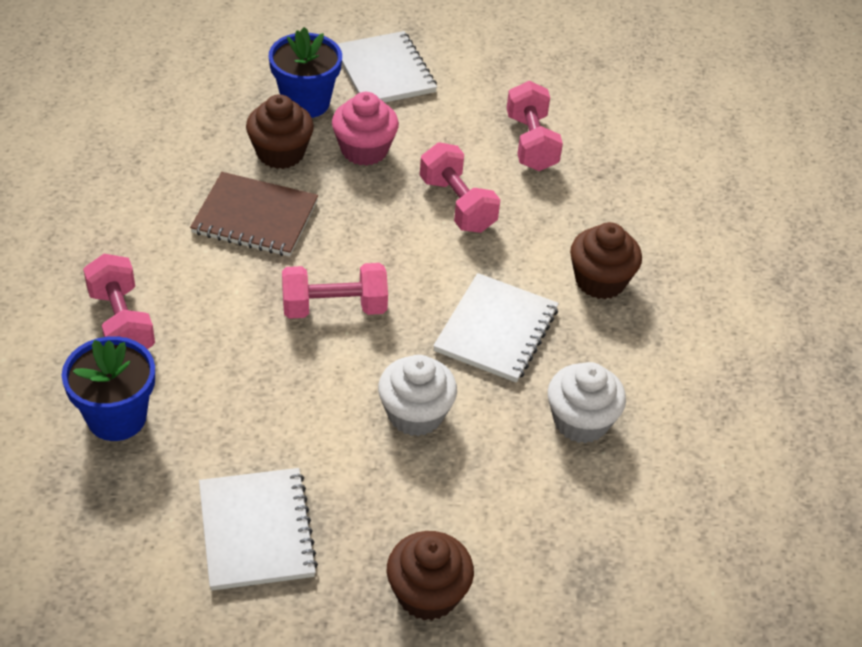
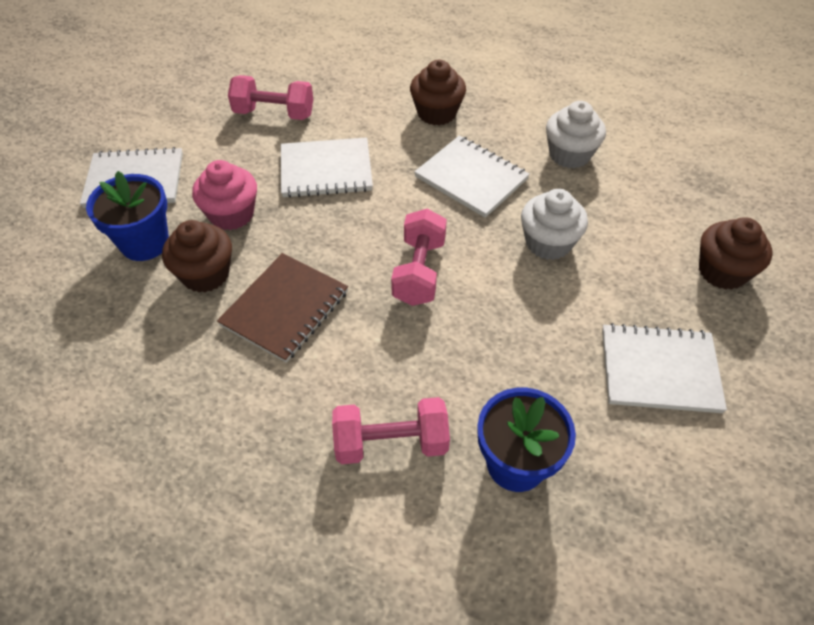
camera: 70 degrees left, 5 degrees up
pink dumbbell [420,142,500,233] -> white notebook [281,137,373,198]

